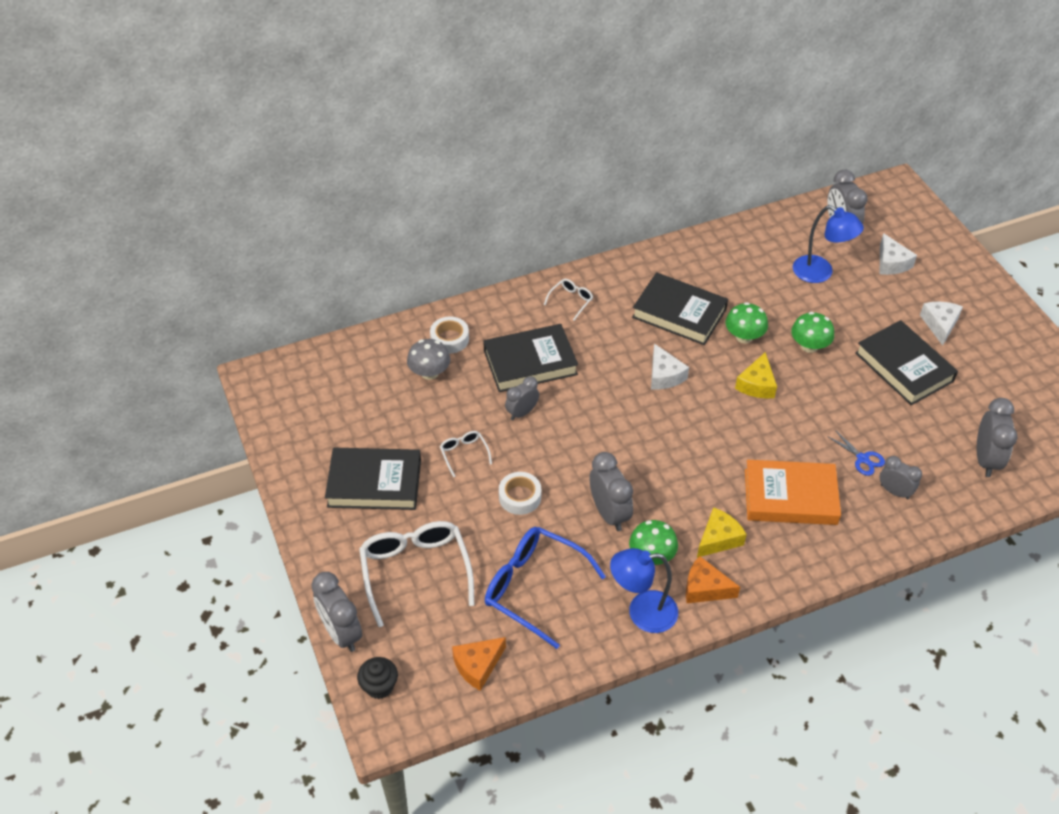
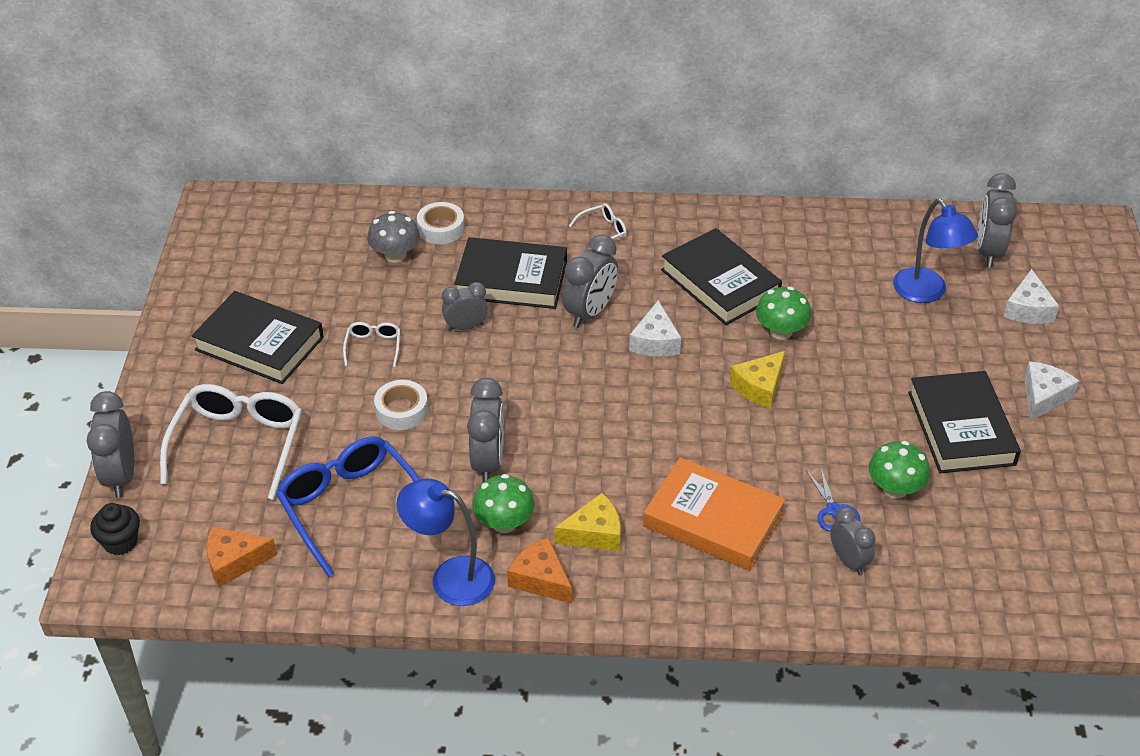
camera: 25 degrees right, 5 degrees down
green mushroom [791,312,834,353] -> green mushroom moved to [869,441,930,499]
grey clock [977,398,1018,477] -> grey clock moved to [562,234,618,328]

